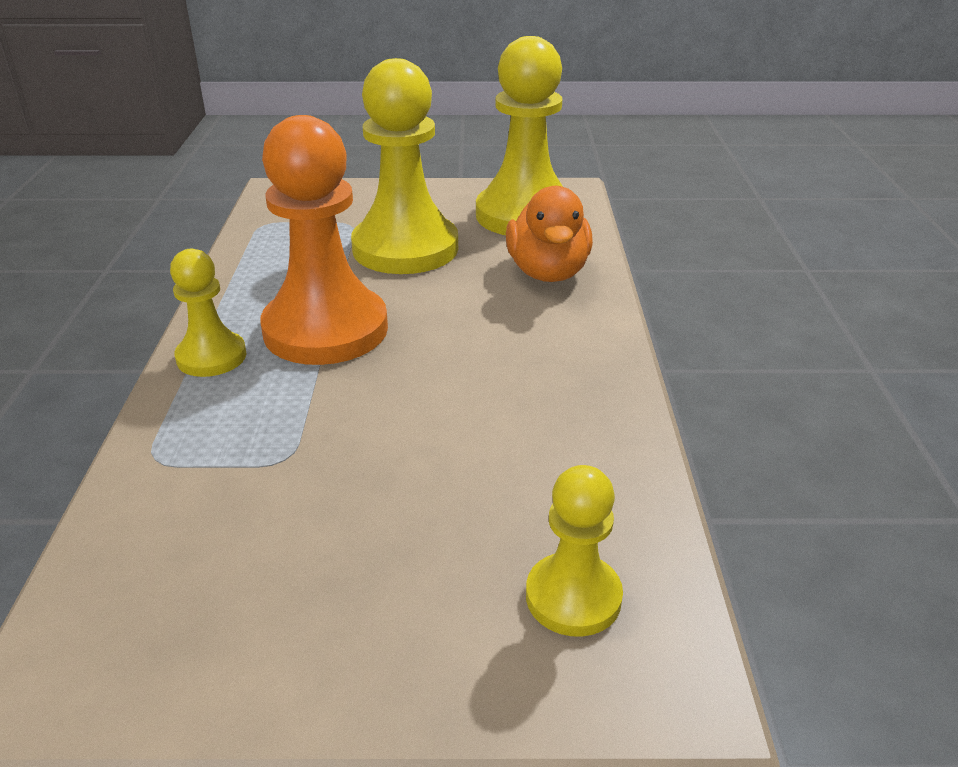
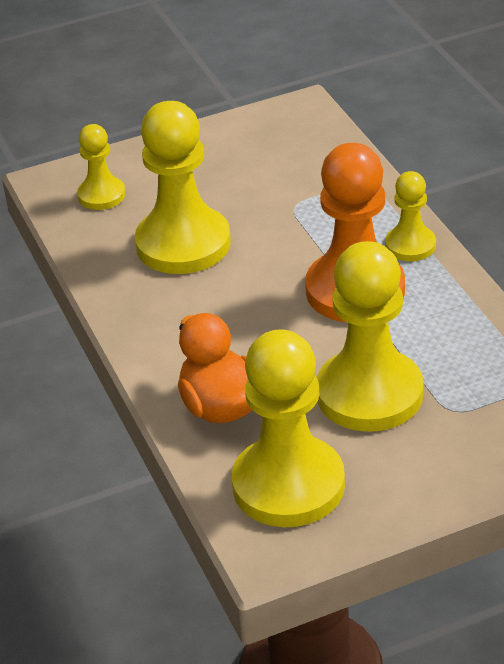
camera: 160 degrees right, 5 degrees up
none -> yellow pawn [135,101,231,274]

